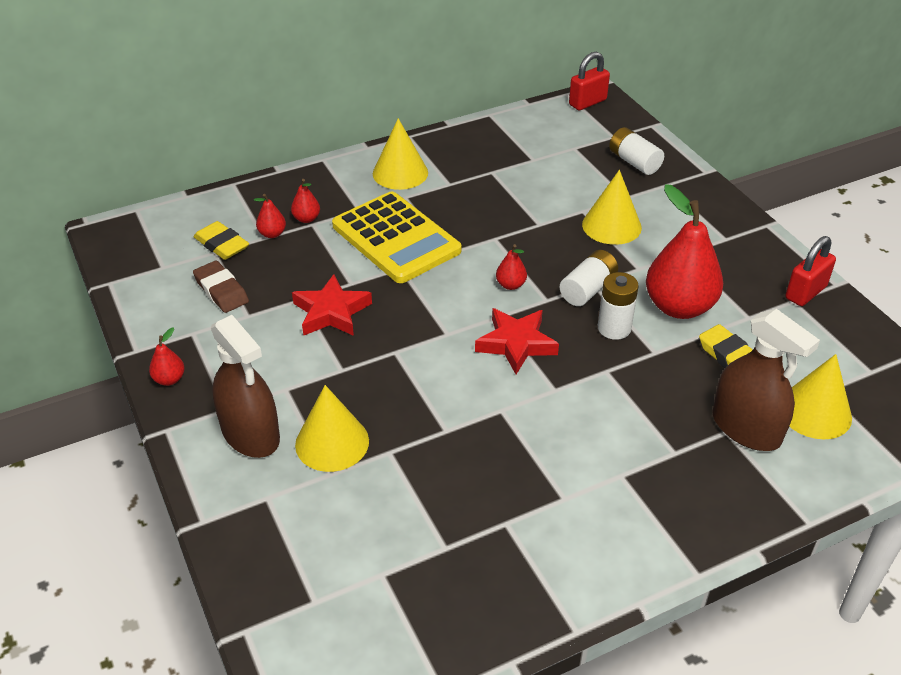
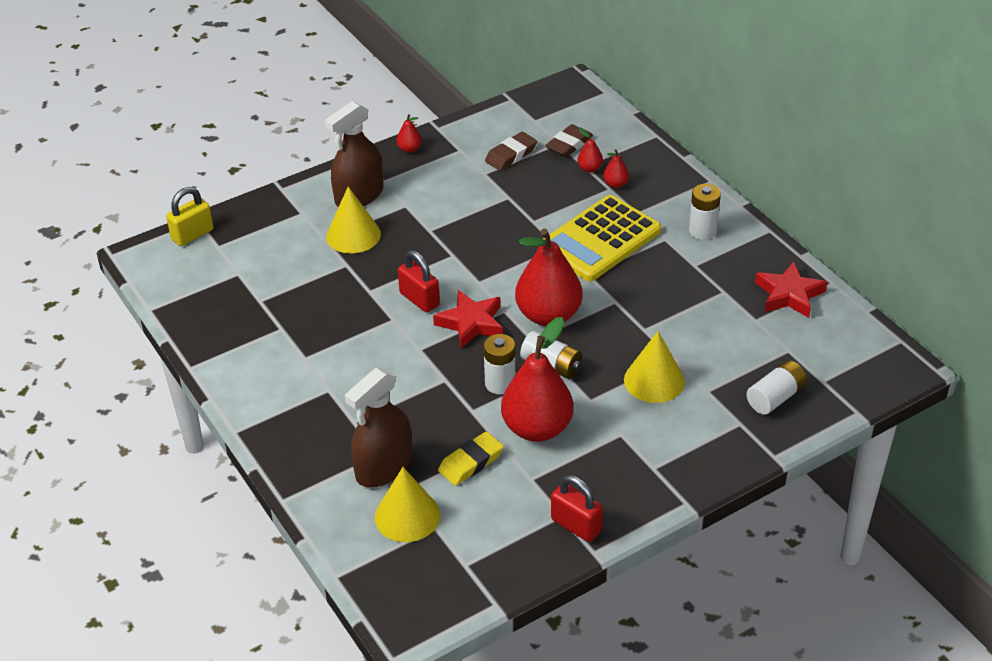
camera: 85 degrees right, 0 degrees up
yellow eraser [194,221,249,260] -> brown eraser [545,124,593,157]
red star [292,274,372,336] -> red star moved to [755,261,827,318]
yellow cone [373,118,428,190] -> white battery [689,184,721,240]
red pear [496,244,527,290] -> red pear [515,228,583,326], size x2.35
red padlock [569,52,610,110] -> red padlock moved to [398,250,440,312]
none -> yellow padlock [166,187,214,246]

